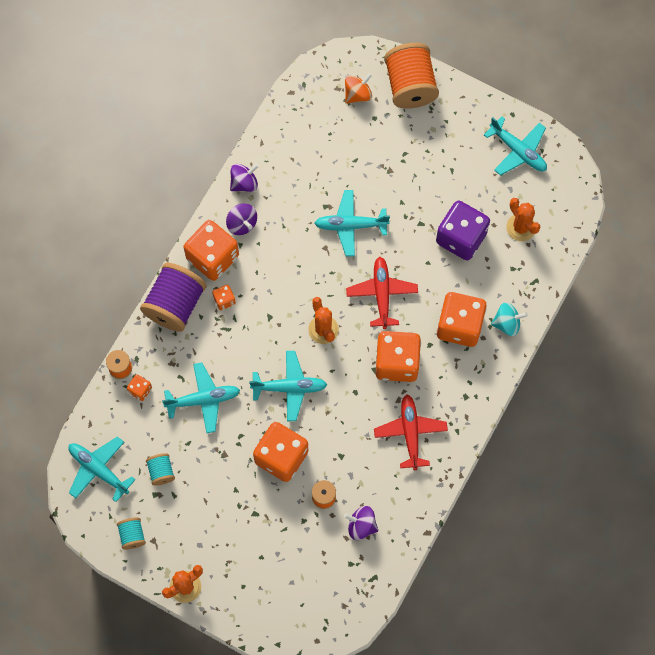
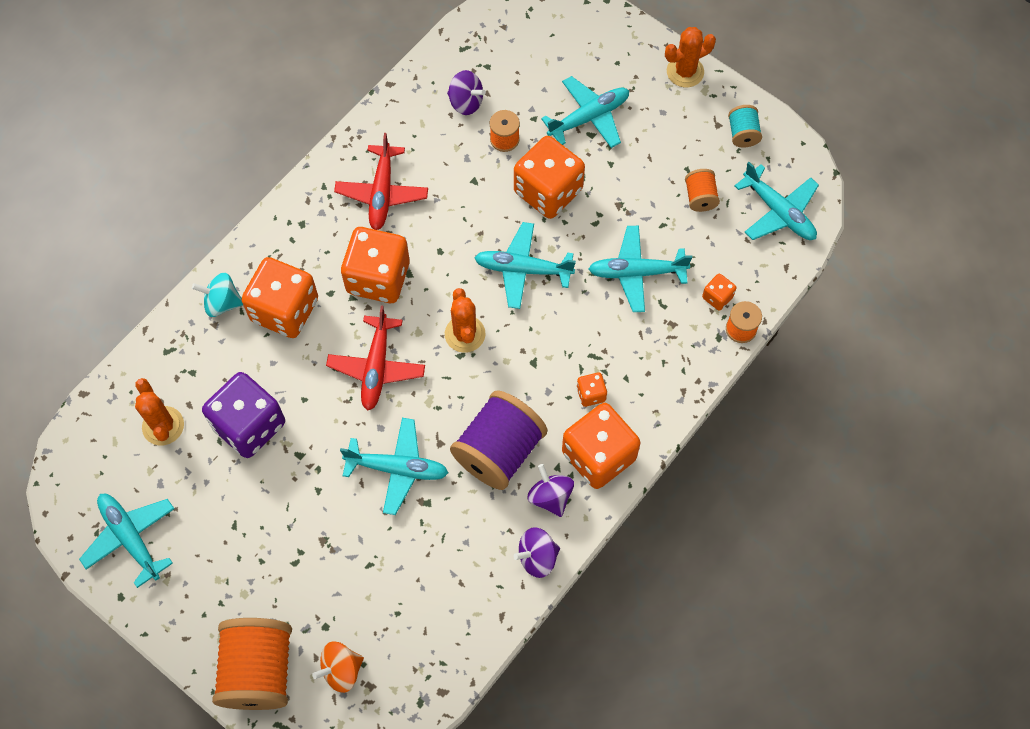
camera: 170 degrees left, 5 degrees down
purple spool [140,263,206,332] -> purple spool moved to [450,390,547,490]
turquoise spool [146,453,175,486] -> orange spool [685,169,720,212]
none -> turquoise plane [541,76,629,148]

